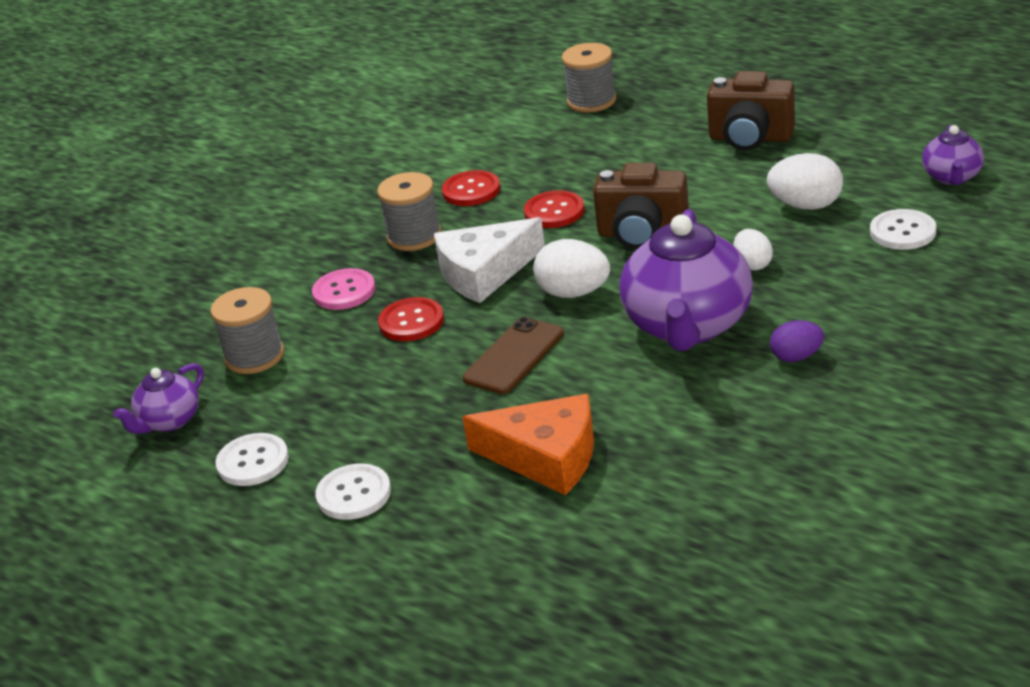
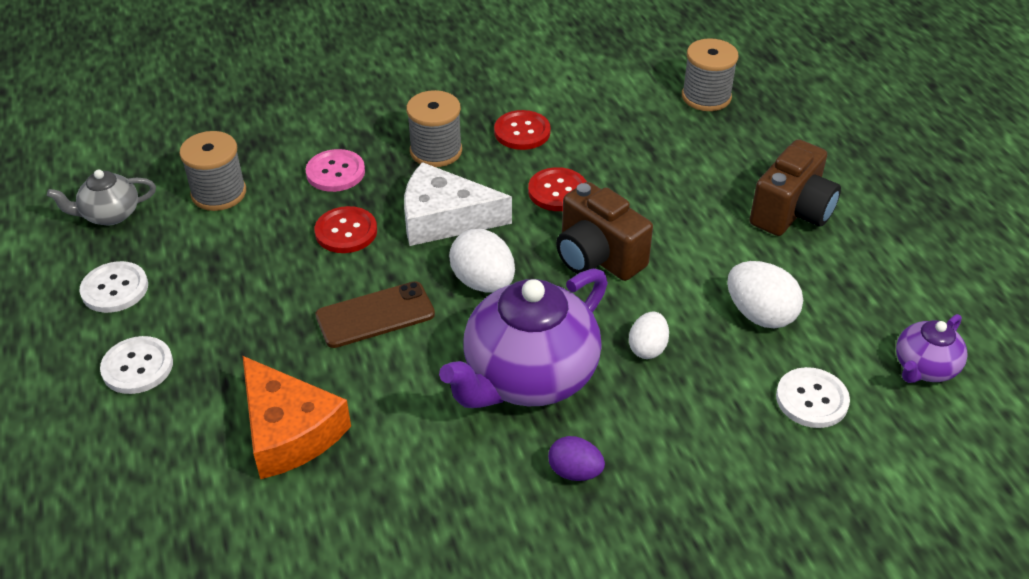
camera: 30 degrees right, 10 degrees up
purple teapot [113,363,204,434] -> grey teapot [47,169,156,225]
brown camera [707,71,795,151] -> brown camera turned 105 degrees counterclockwise [750,139,841,236]

